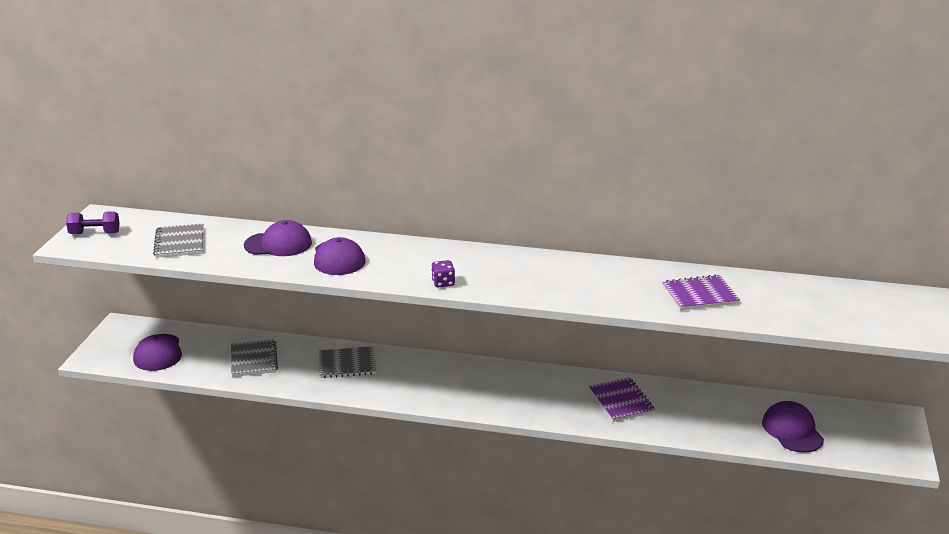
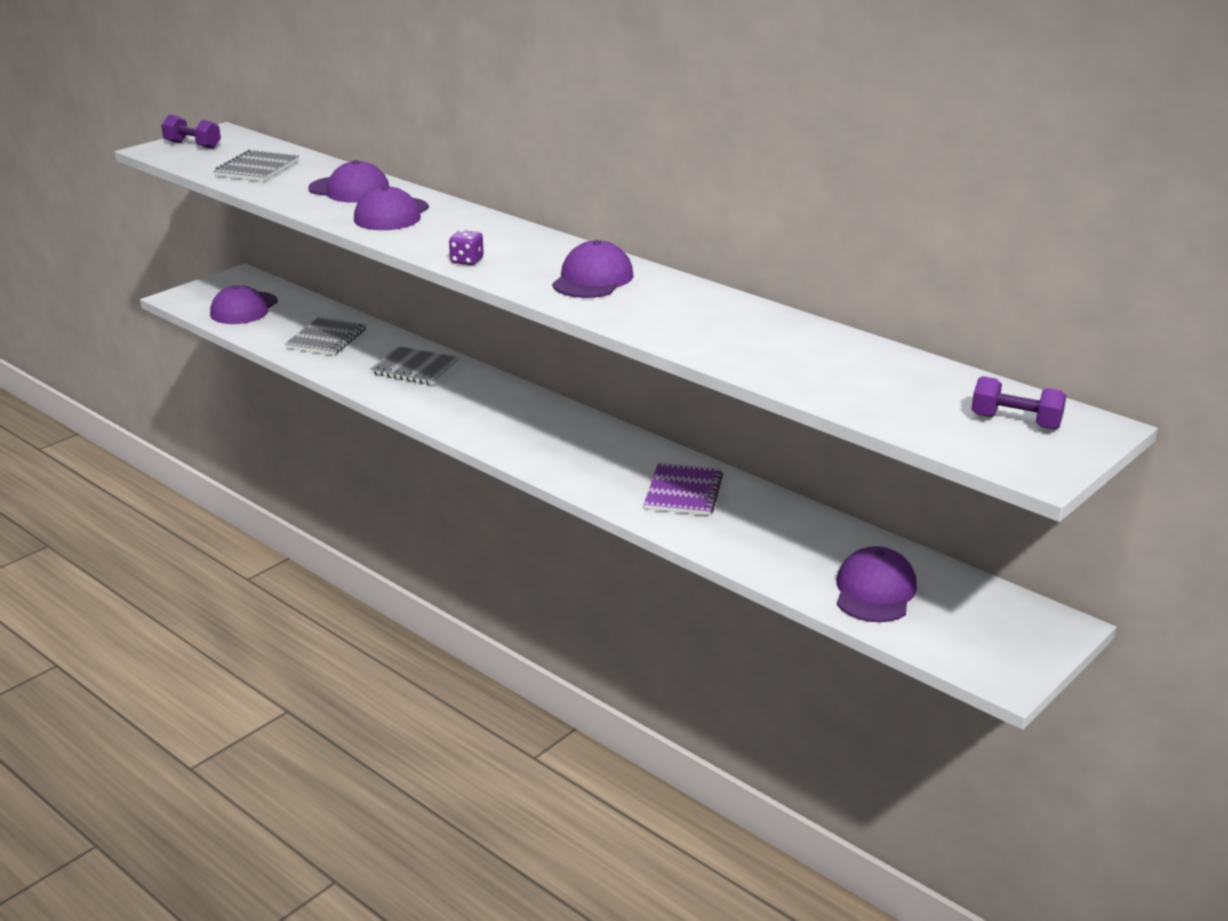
camera: 30 degrees right, 0 degrees up
purple notebook [662,274,740,311] -> none
none -> purple cap [552,240,634,298]
none -> purple dumbbell [971,376,1066,430]

